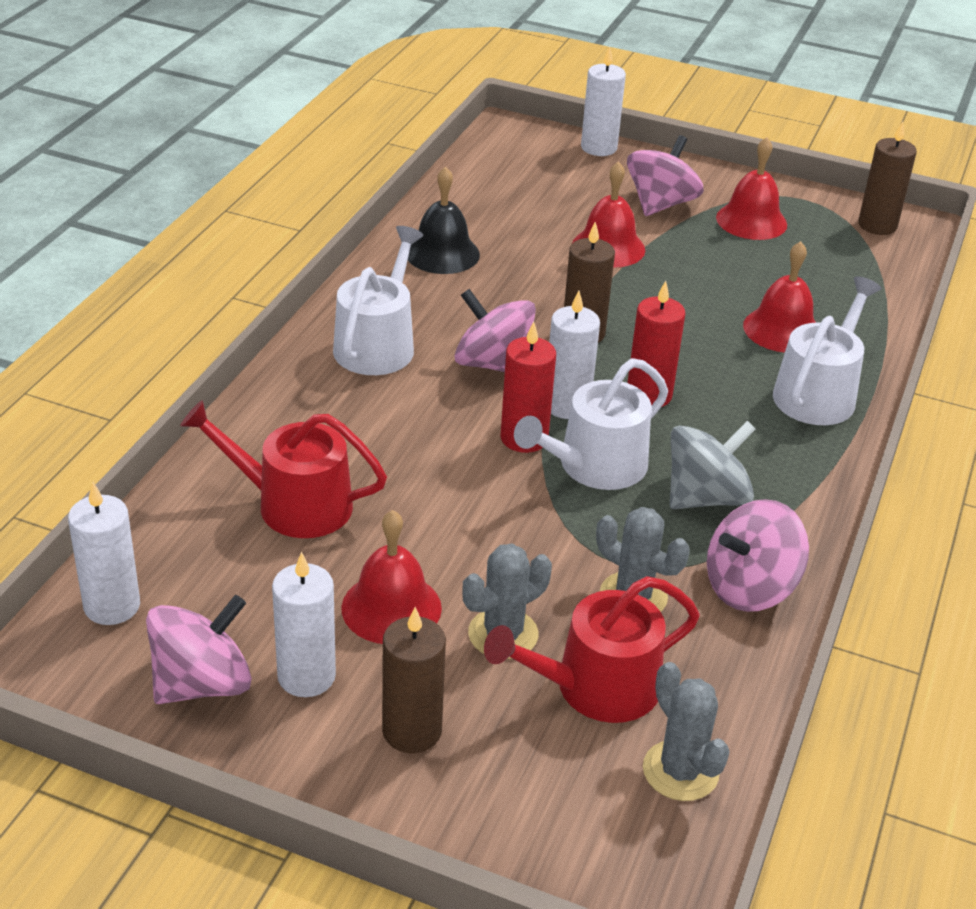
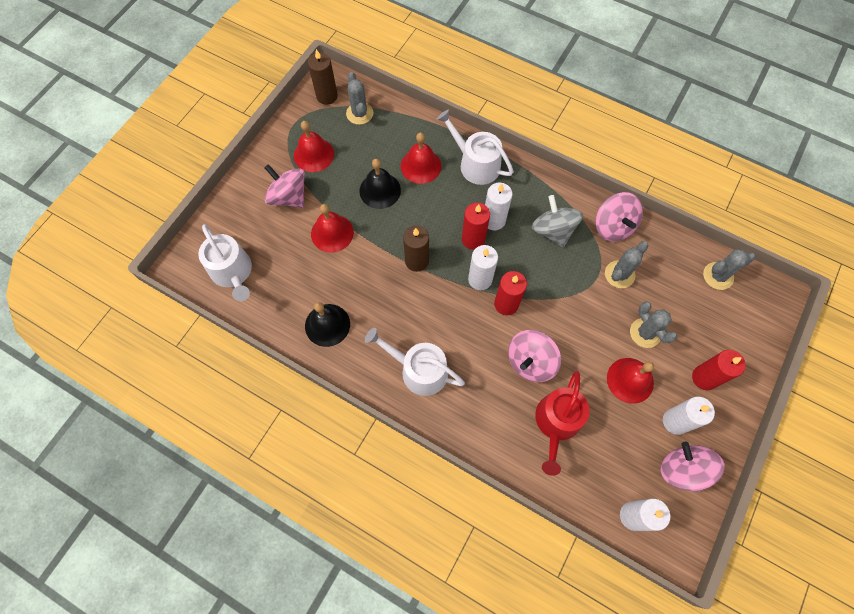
camera: 80 degrees left, 30 degrees up
brown candle [382,607,446,753] -> red candle [692,350,746,390]
pink spinning top [455,289,536,372] -> pink spinning top moved to [508,330,561,382]
red watering can [484,576,700,723] -> none
white watering can [514,358,668,490] -> white watering can moved to [198,224,252,301]
white candle [581,47,626,156] -> white candle moved to [485,183,512,230]
none -> grey cactus [346,72,374,125]
none -> black bell [359,159,401,209]

